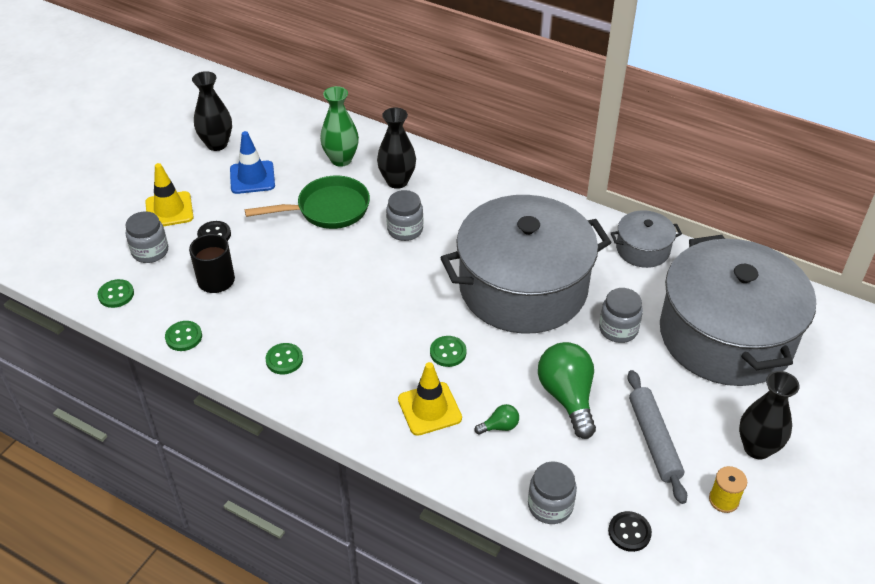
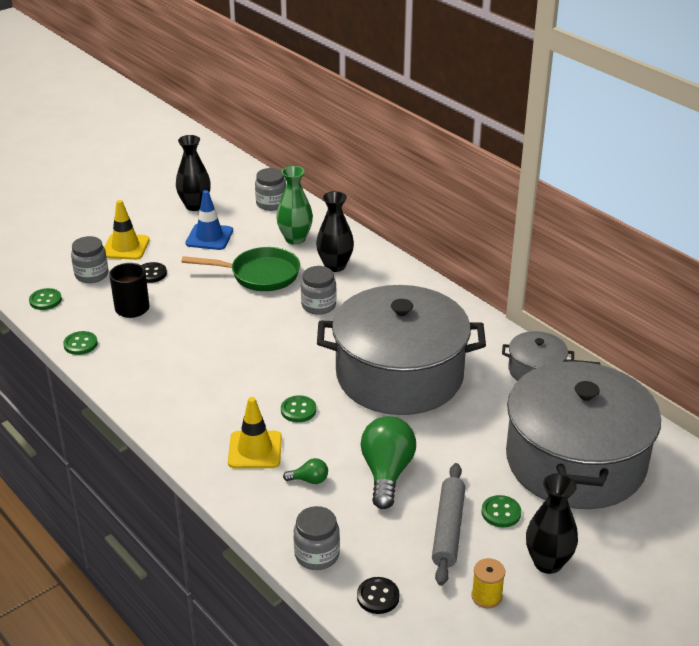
camera: 20 degrees right, 10 degrees down
green button [265,343,303,374] -> green button moved to [481,495,521,528]
grey jar [599,288,643,343] -> grey jar moved to [255,168,286,211]

